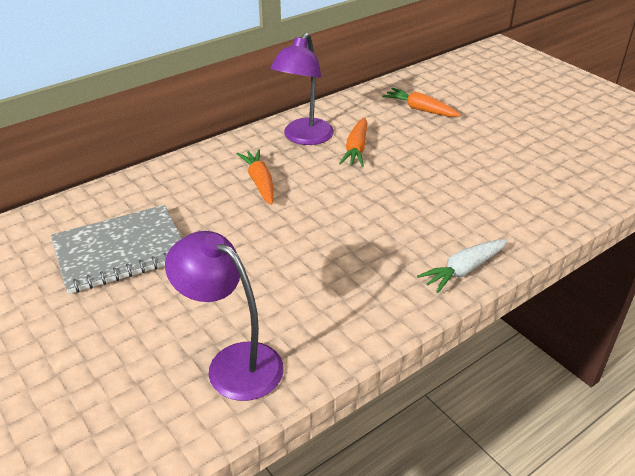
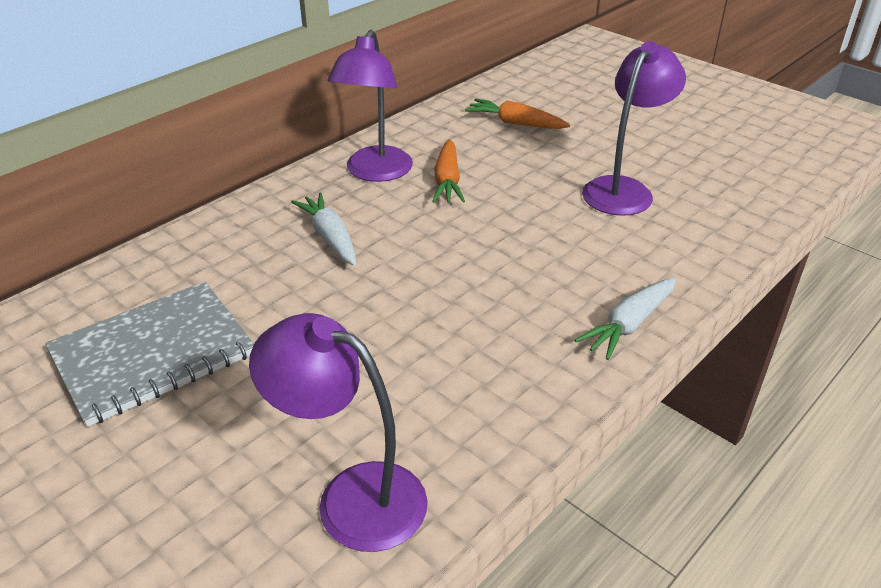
camera: 10 degrees left, 0 degrees up
orange carrot [237,149,274,205] -> white carrot [291,193,356,266]
none -> purple lamp [582,41,686,216]

